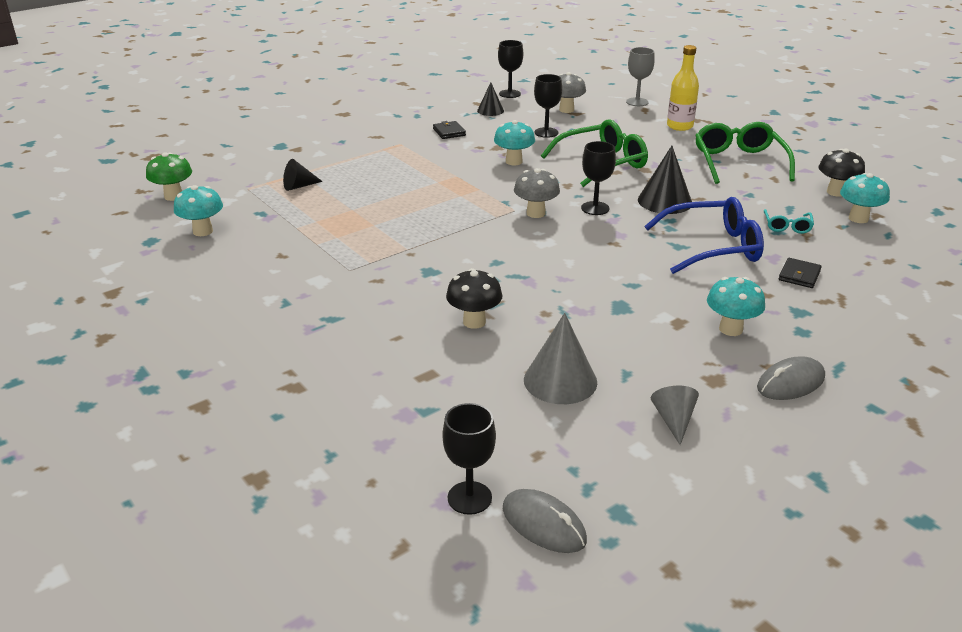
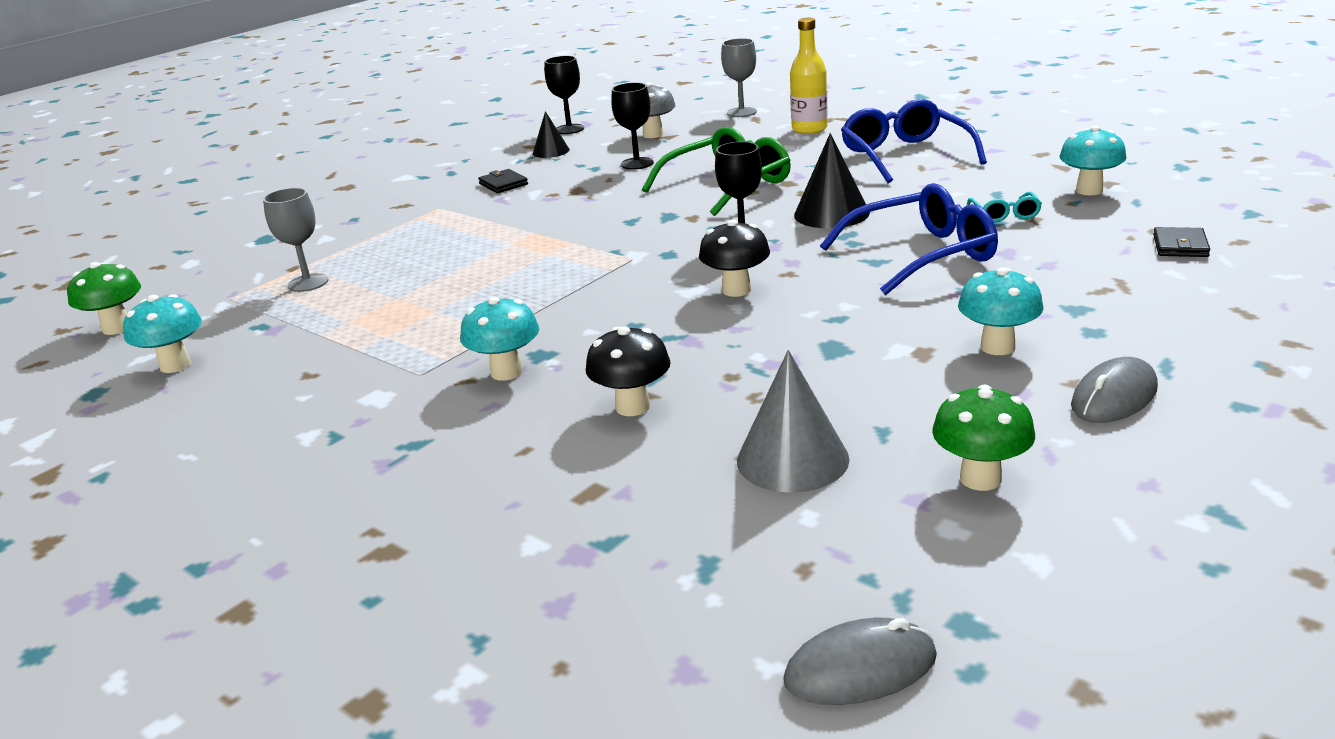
camera: 10 degrees left, 5 degrees down
black cone [283,159,323,191] -> grey goblet [263,188,329,292]
black goblet [442,403,496,515] -> none
turquoise mushroom [494,120,535,165] -> turquoise mushroom moved to [460,297,539,381]
grey mouse [503,489,587,553] -> grey mouse turned 45 degrees counterclockwise [783,618,937,705]
grey mushroom [514,168,560,218] -> none
grey cone [651,386,699,445] -> green mushroom [932,384,1035,491]
green glasses [695,122,795,184] -> blue glasses [841,99,987,183]
black wallet [779,258,822,288] -> black wallet moved to [1153,227,1210,257]
black mushroom [819,149,865,197] -> black mushroom moved to [699,220,770,297]

